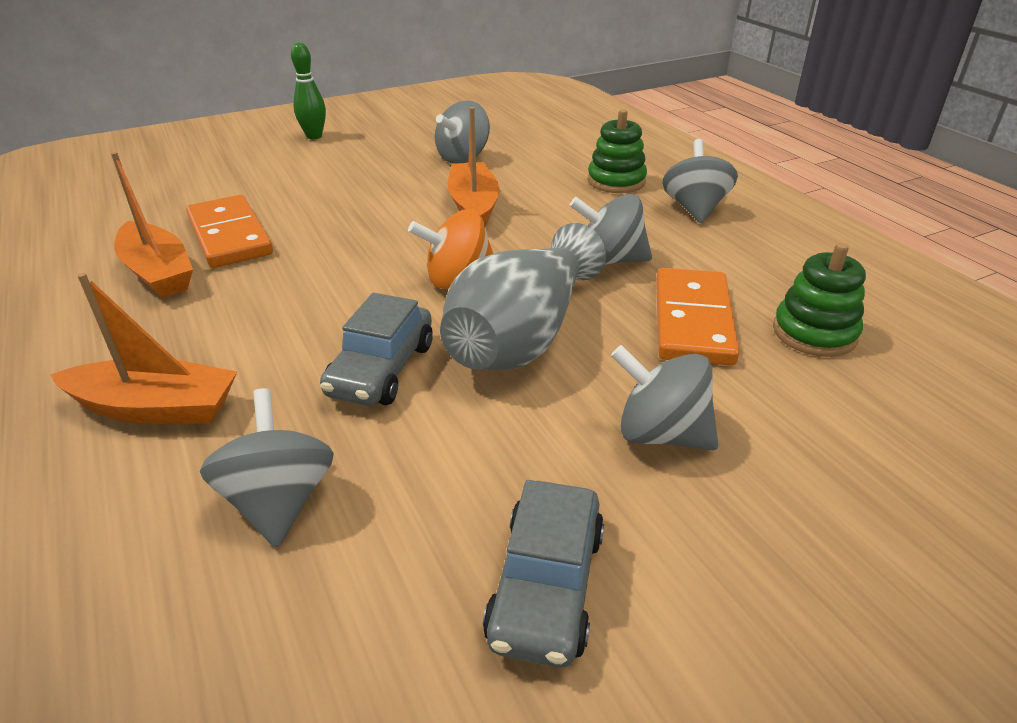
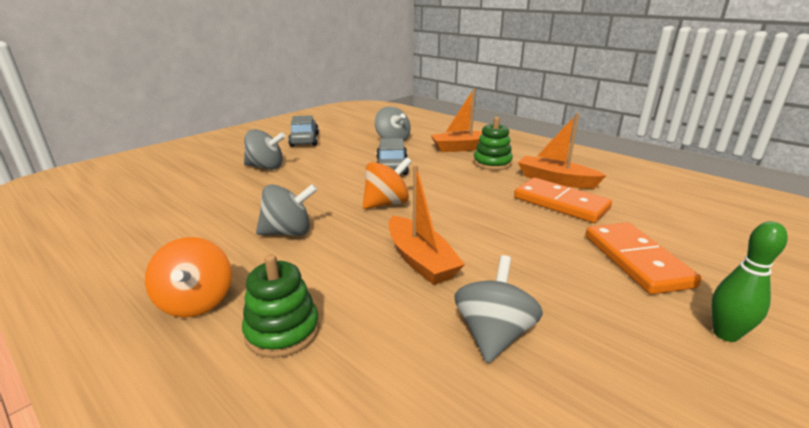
camera: 160 degrees right, 10 degrees down
grey vase [440,223,606,371] -> none
orange domino [656,268,739,366] -> orange domino moved to [585,223,702,294]
grey spinning top [662,139,738,223] -> orange spinning top [145,237,232,318]
green stacking toy [773,243,866,357] -> green stacking toy moved to [473,117,513,170]

